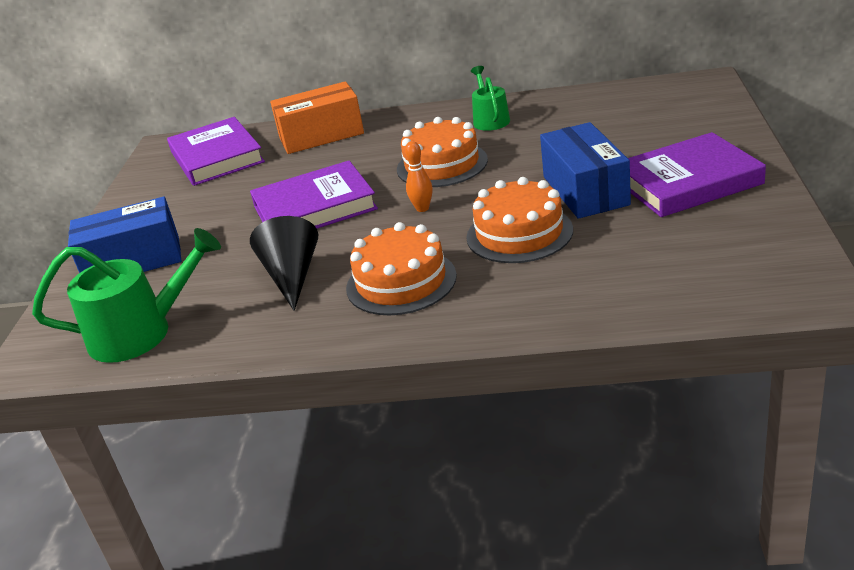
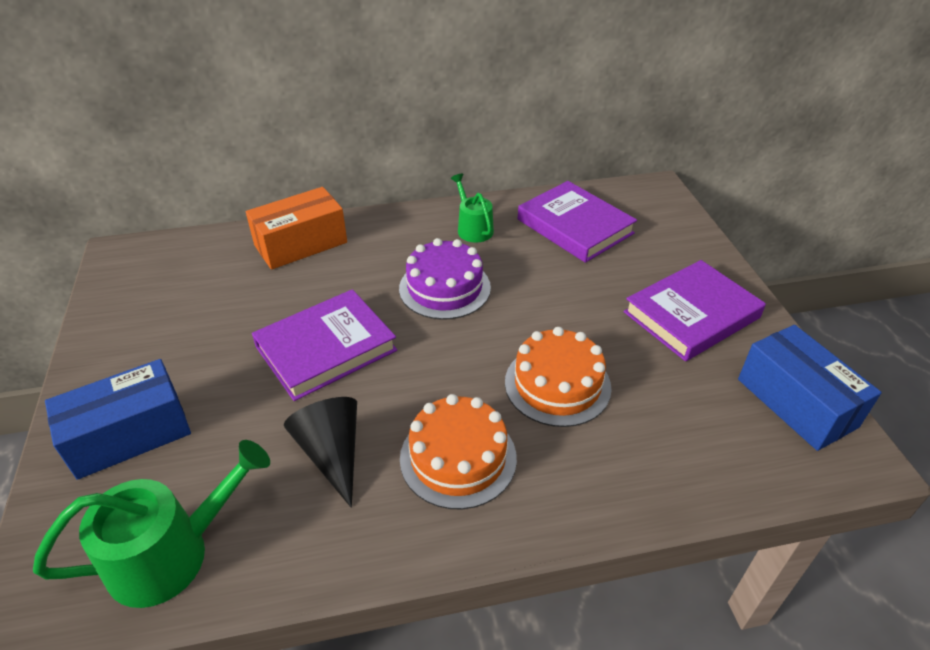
camera: 20 degrees left, 10 degrees up
purple book [167,117,265,186] -> purple book moved to [518,181,637,263]
orange cake [397,117,488,187] -> purple cake [399,238,491,320]
orange bowling pin [405,141,433,212] -> none
blue box [540,122,631,219] -> blue box moved to [738,325,882,451]

